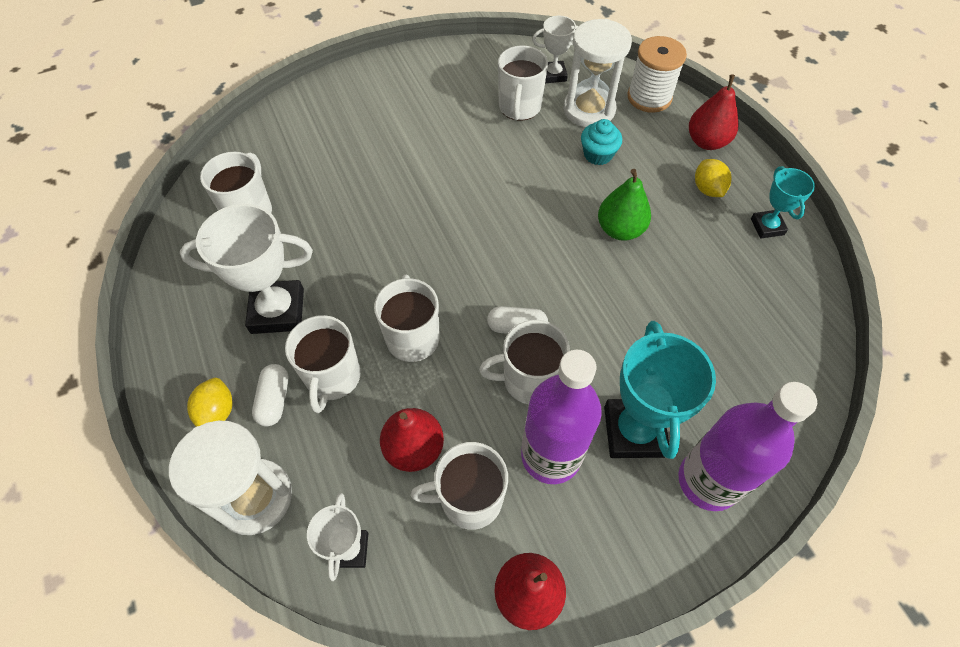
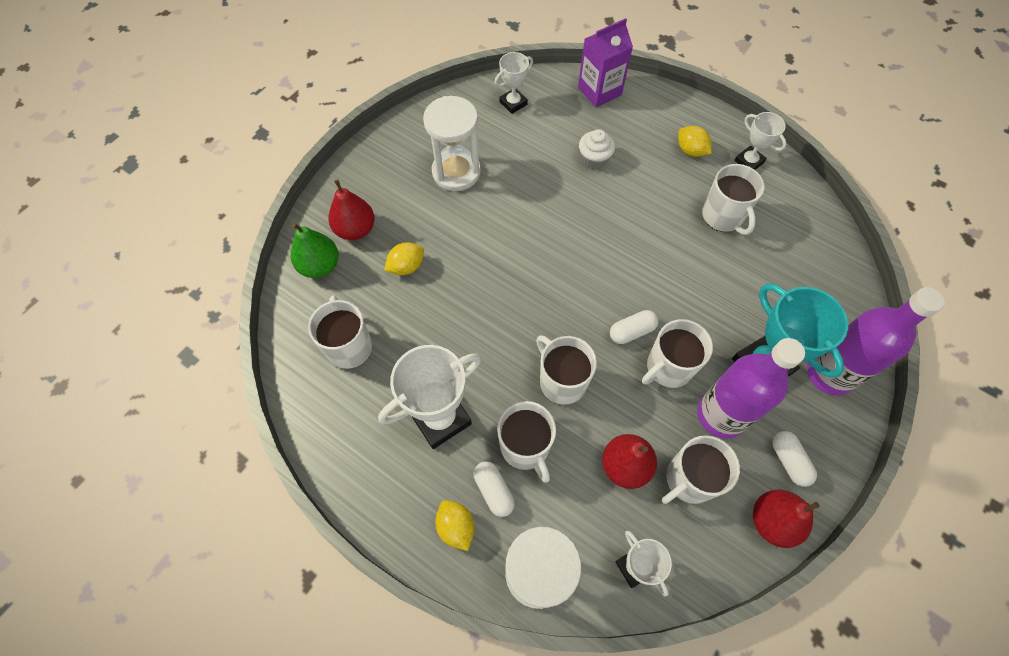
camera: 30 degrees left, 5 degrees up
white mug [498,46,548,121] -> white mug moved to [702,164,765,235]
white hourglass [563,19,632,127] -> white hourglass moved to [423,96,481,191]
turquoise cupcake [581,119,622,165] -> white cupcake [579,129,615,169]
green pear [598,169,651,241] -> green pear moved to [291,223,339,278]
white spool [627,36,687,113] -> purple carton [578,18,633,107]
red pear [689,74,738,150] -> red pear moved to [328,179,375,240]
turquoise trophy [751,166,815,238] -> white trophy [734,112,786,170]
none -> yellow lemon [384,242,424,275]
none -> white capsule [772,431,817,487]

